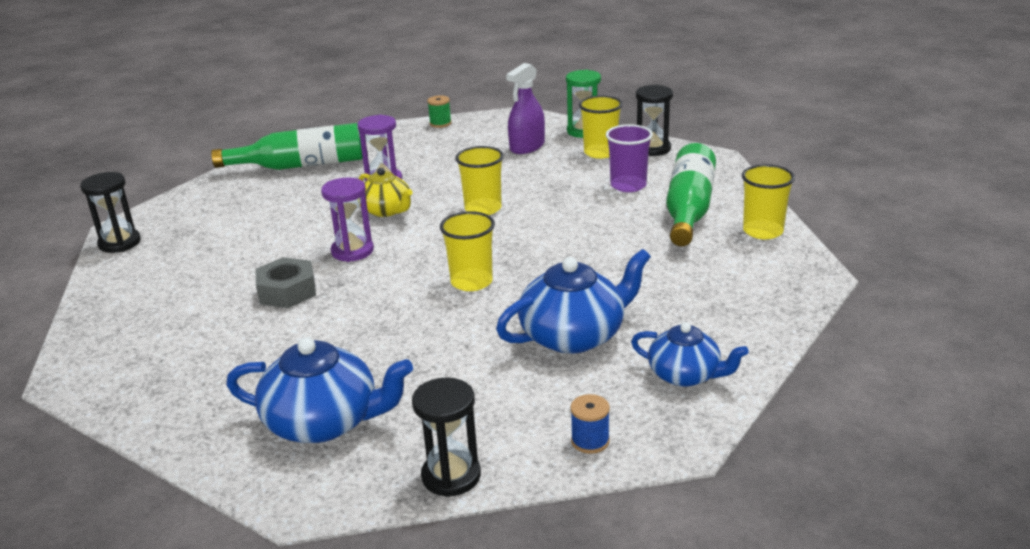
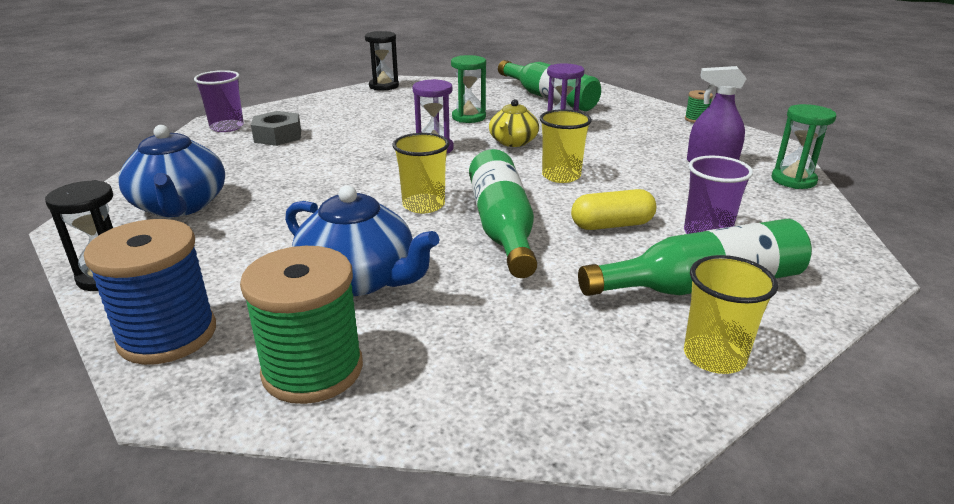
camera: 60 degrees right, 0 degrees up
grey nut [256,257,316,308] -> grey nut moved to [251,111,301,146]
blue spool [570,394,610,454] -> blue spool [84,219,216,365], size x2.22
yellow cup [579,95,623,159] -> none
blue teapot [631,322,749,387] -> green spool [240,246,363,404]
black hourglass [636,85,673,156] -> none
none -> purple cup [194,70,244,132]
none -> green hourglass [451,55,486,123]
none -> green bottle [469,149,537,278]
none -> yellow capsule [571,189,656,230]

